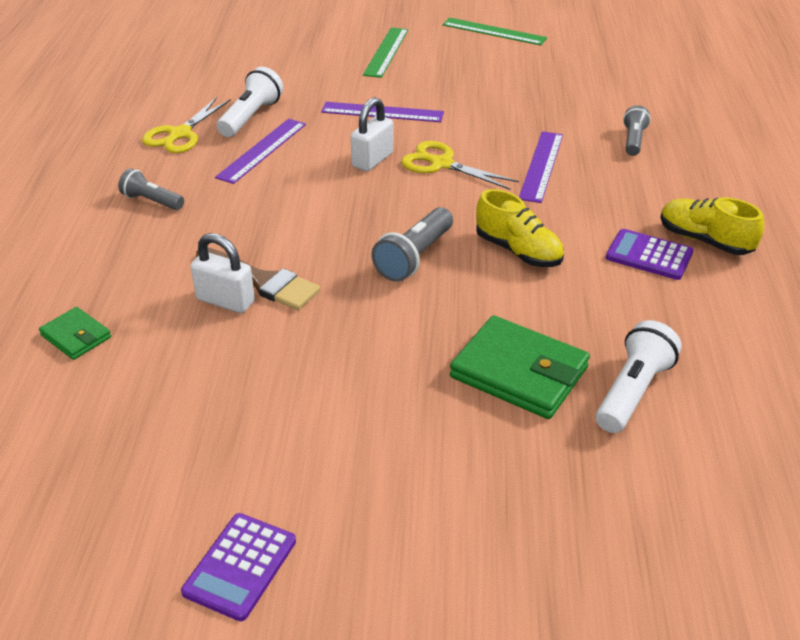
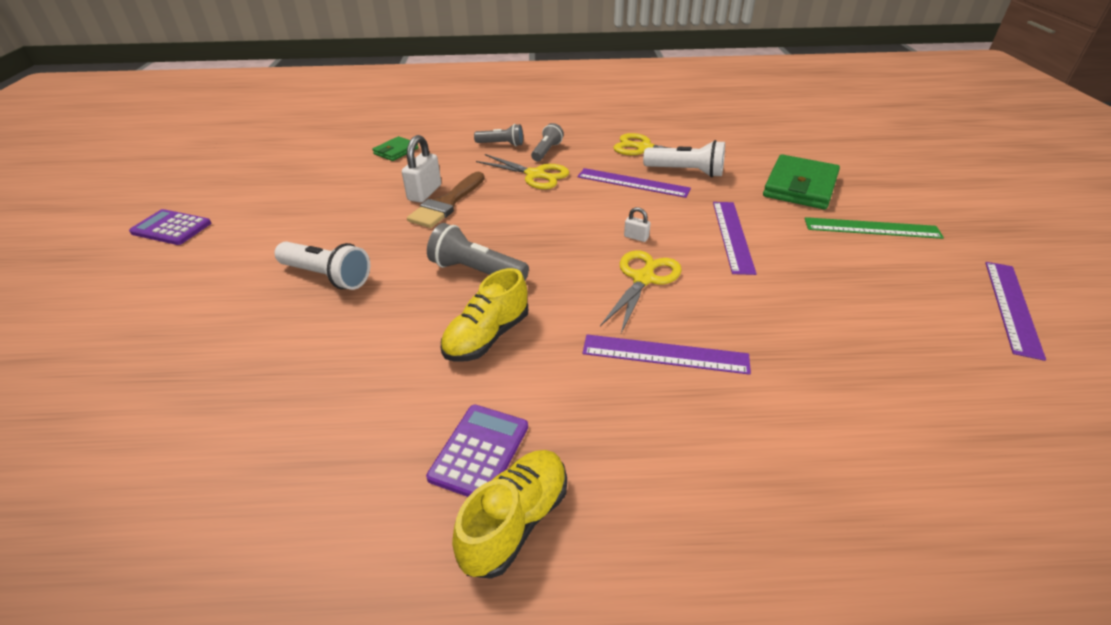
camera: 85 degrees right, 0 degrees up
white padlock [351,97,393,172] -> white padlock [624,207,651,242], size x0.51
green ruler [443,18,547,45] -> purple ruler [985,262,1046,361]
green wallet [450,316,590,419] -> green wallet moved to [763,154,840,209]
white flashlight [596,320,682,433] -> white flashlight moved to [274,242,370,290]
grey flashlight [623,105,651,156] -> grey flashlight moved to [474,124,523,146]
none -> yellow scissors [476,154,569,189]

